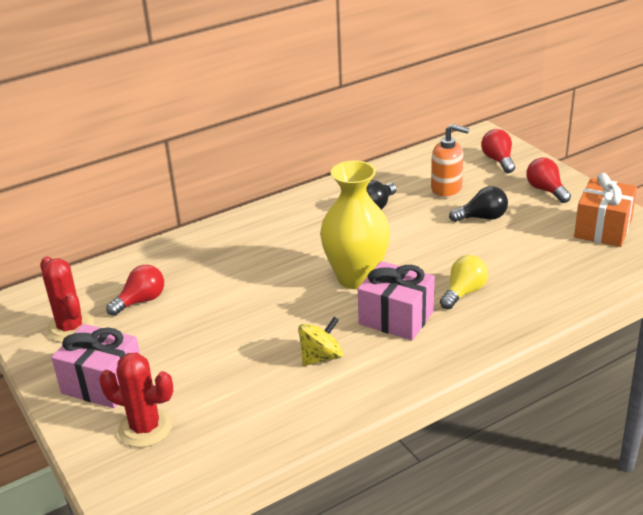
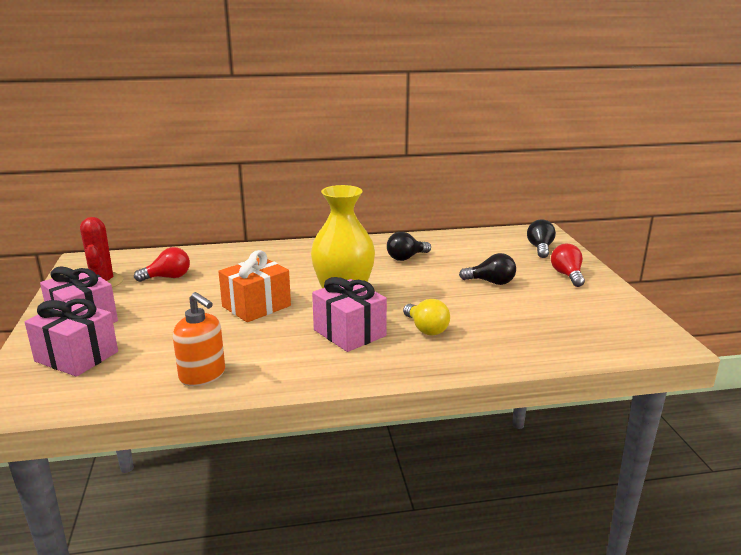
camera: 20 degrees right, 10 degrees down
red cactus [99,352,173,448] -> pink gift [25,299,118,377]
yellow spinning top [298,317,343,366] -> none
orange soap dispenser [431,124,469,198] -> orange soap dispenser moved to [173,292,225,386]
yellow light bulb [440,255,488,309] -> yellow light bulb turned 90 degrees clockwise [403,299,450,336]
red light bulb [481,129,515,173] -> black light bulb [527,220,556,258]
orange gift [574,173,637,247] -> orange gift moved to [218,250,291,322]

